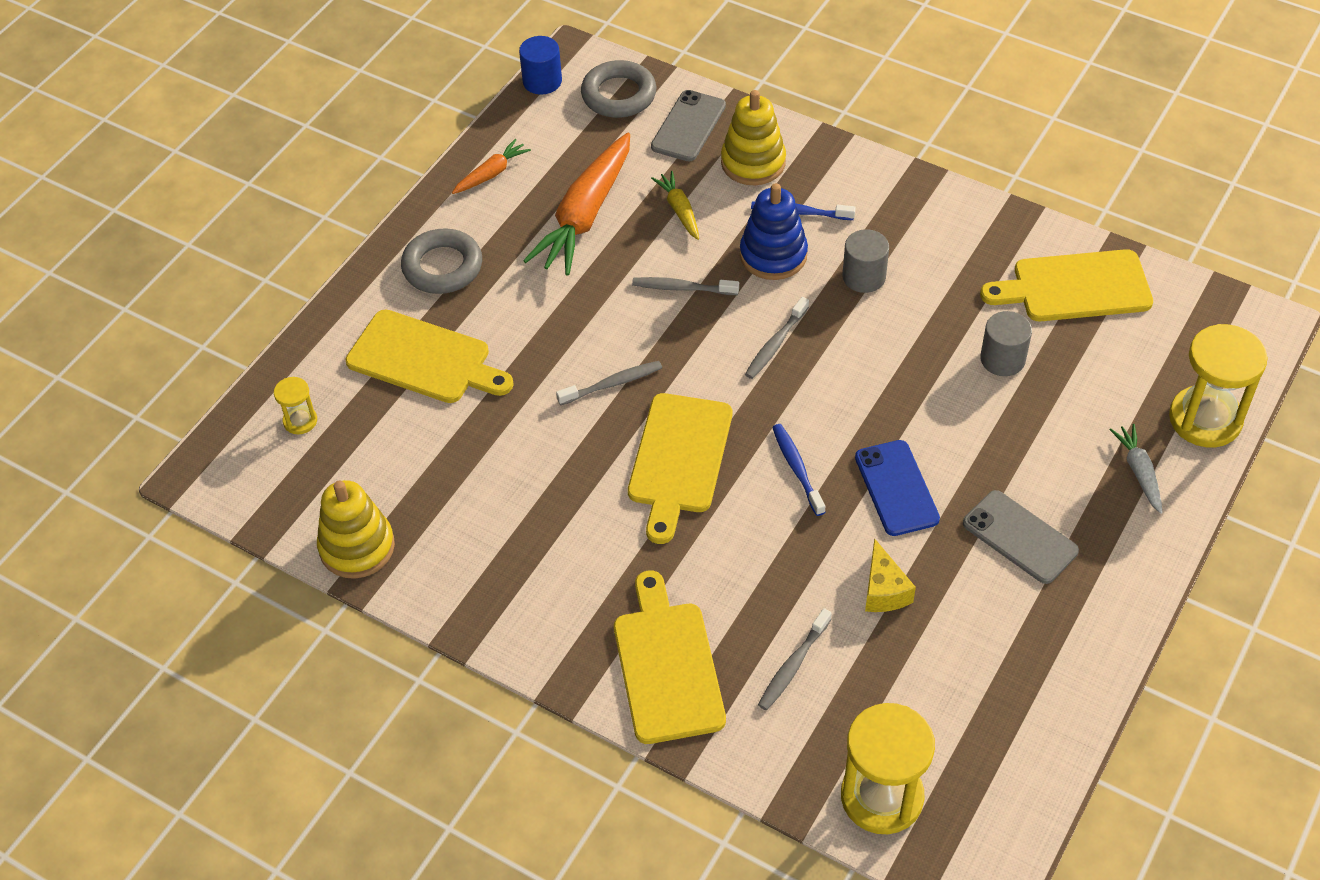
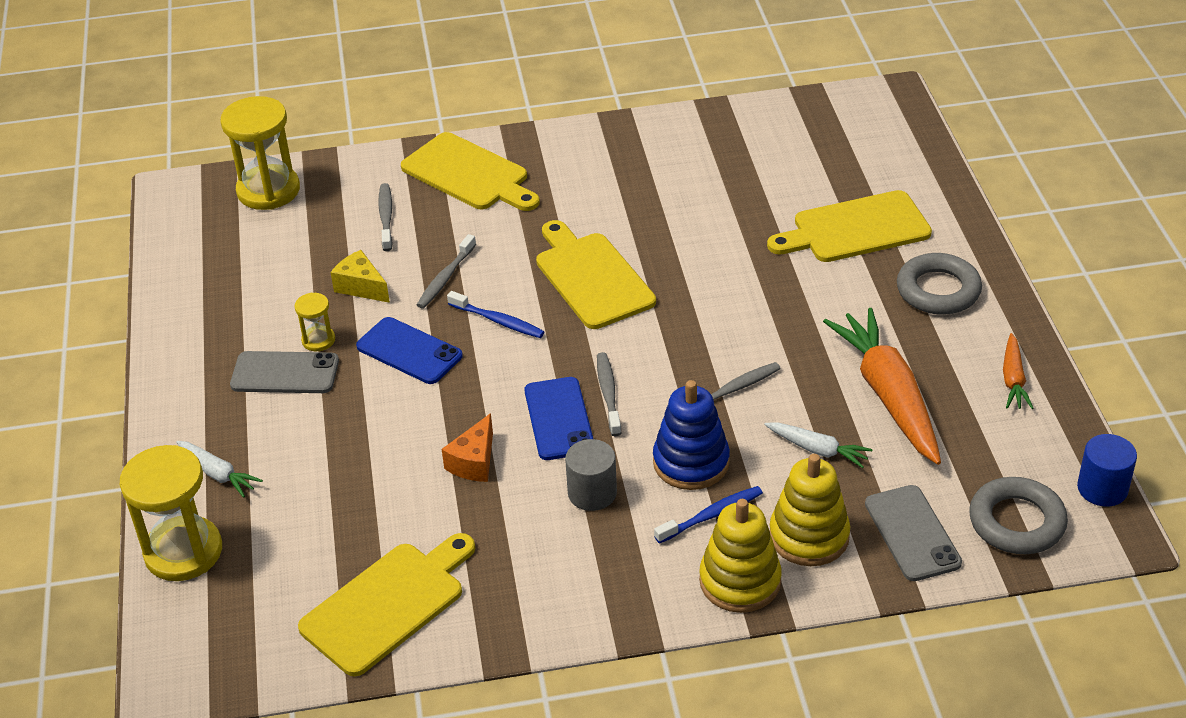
camera: 140 degrees right, 10 degrees down
yellow hourglass [274,377,317,434] -> yellow hourglass moved to [294,293,335,351]
yellow stacking toy [317,480,395,579] -> yellow stacking toy moved to [699,499,782,613]
grey toothbrush [556,361,662,405] -> grey toothbrush moved to [417,234,476,309]
yellow carrot [651,171,699,240] -> white carrot [764,422,873,468]
grey cylinder [980,311,1032,376] -> none
none -> orange cheese [442,413,493,482]
none -> blue phone [524,377,593,460]

